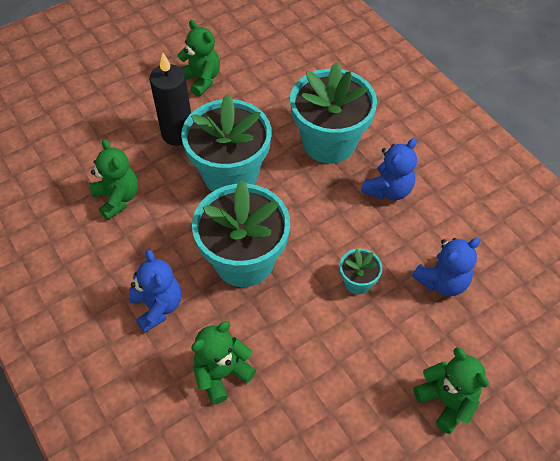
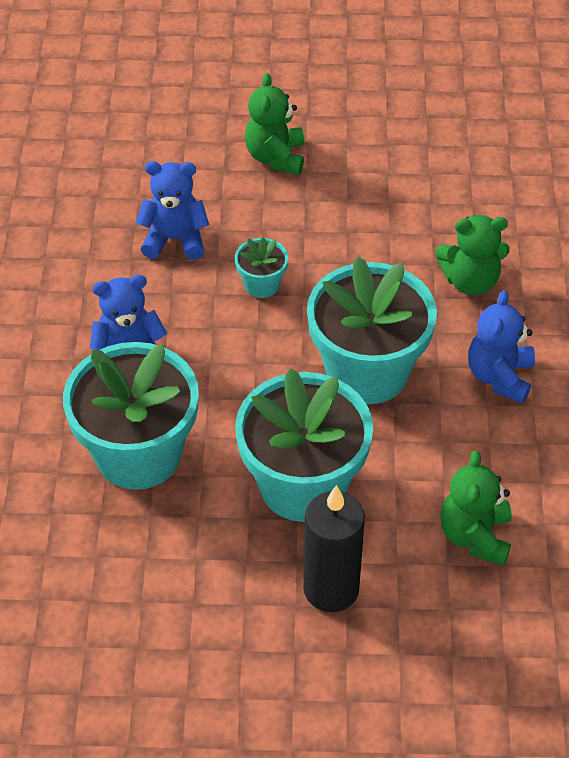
camera: 145 degrees left, 5 degrees down
green teddy bear [177,20,220,97] -> none

